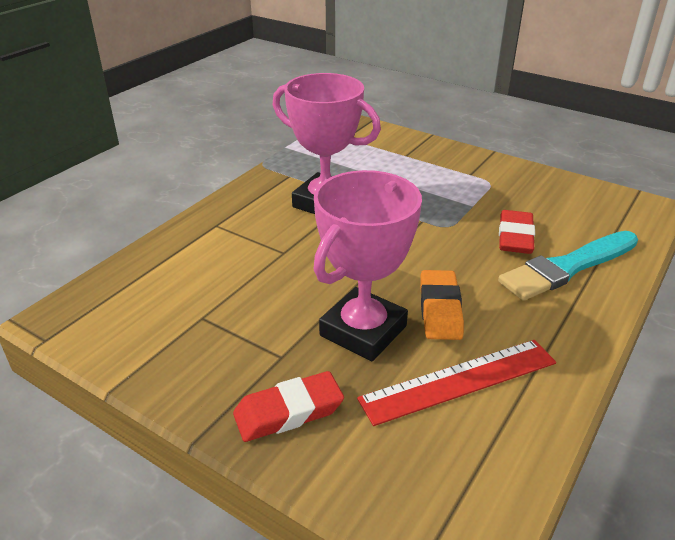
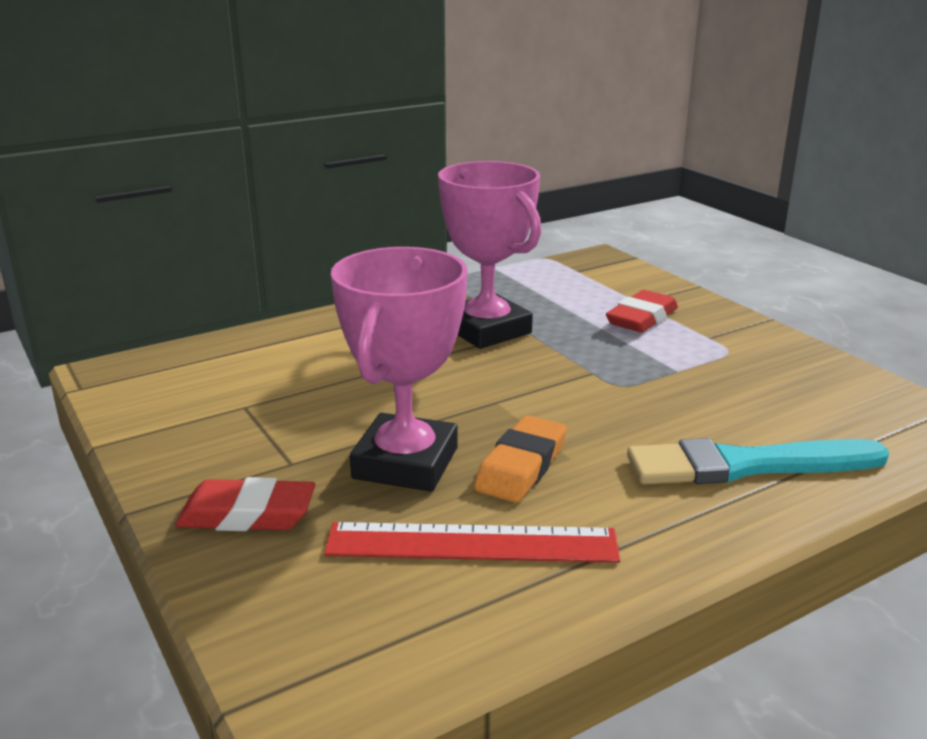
camera: 25 degrees right, 10 degrees down
pink trophy [313,170,422,361] -> pink trophy turned 45 degrees counterclockwise [331,247,467,492]
red eraser [499,210,535,254] -> red eraser moved to [606,290,678,333]

